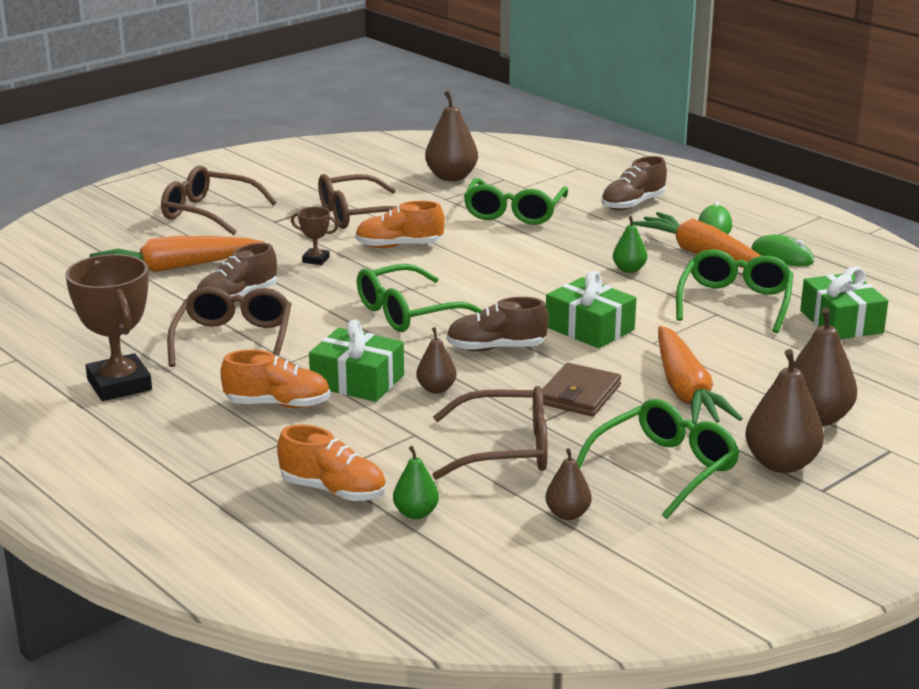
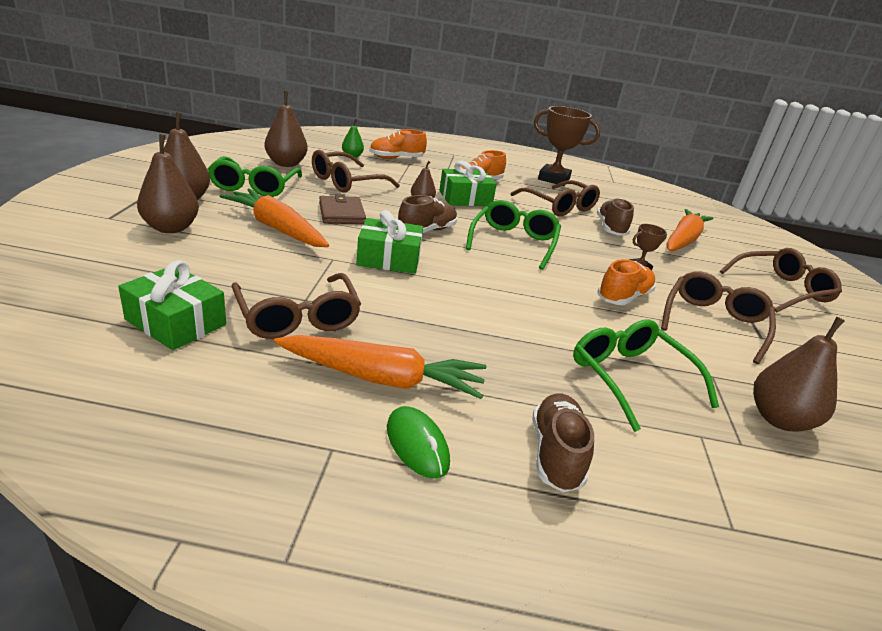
camera: 135 degrees right, 5 degrees up
brown pear [545,448,592,520] -> brown pear [265,91,308,167], size x1.75
green pear [613,216,647,273] -> none
green glasses [676,250,793,333] -> brown glasses [232,273,361,339]
green mouse [751,235,814,266] -> none

